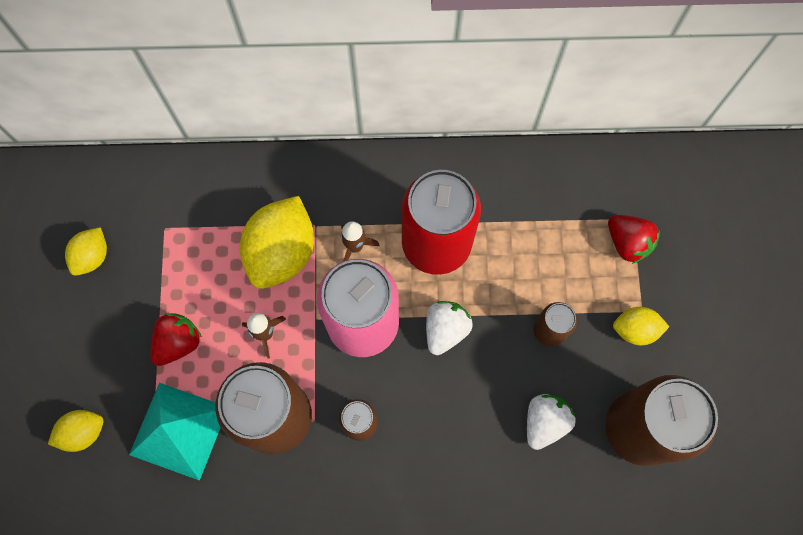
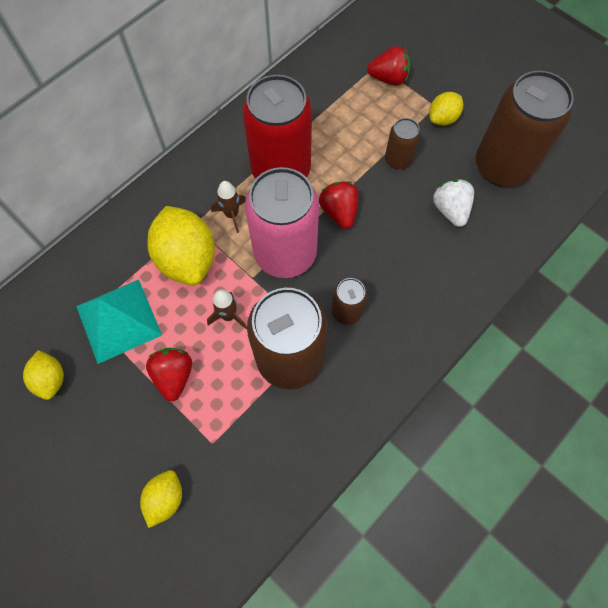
camera: 45 degrees left, 5 degrees down
turquoise pyramid [129,383,221,481] -> turquoise pyramid moved to [76,279,162,364]
white strawberry [426,301,473,355] -> red strawberry [319,181,358,229]

